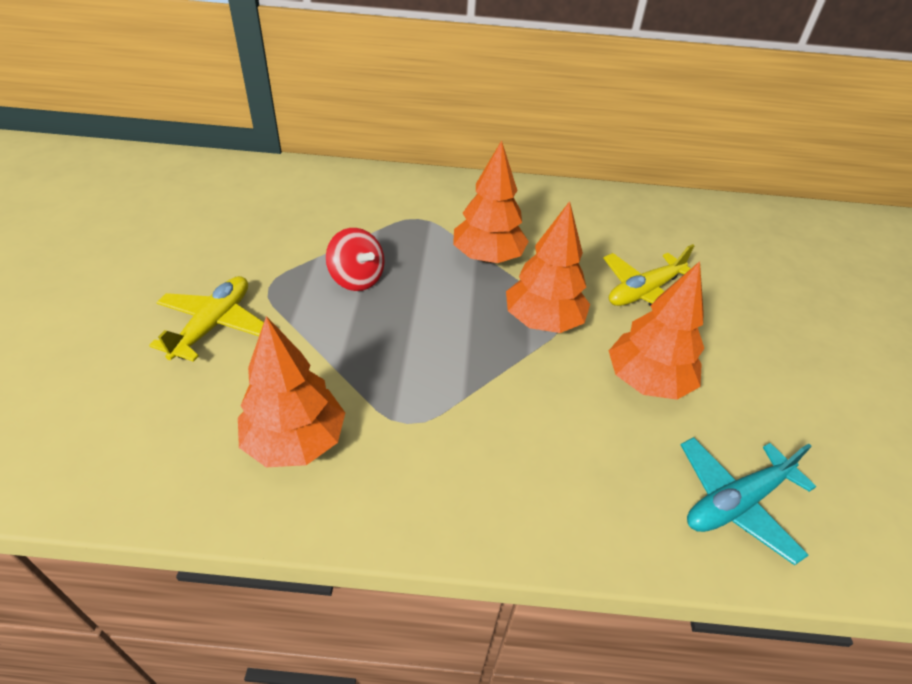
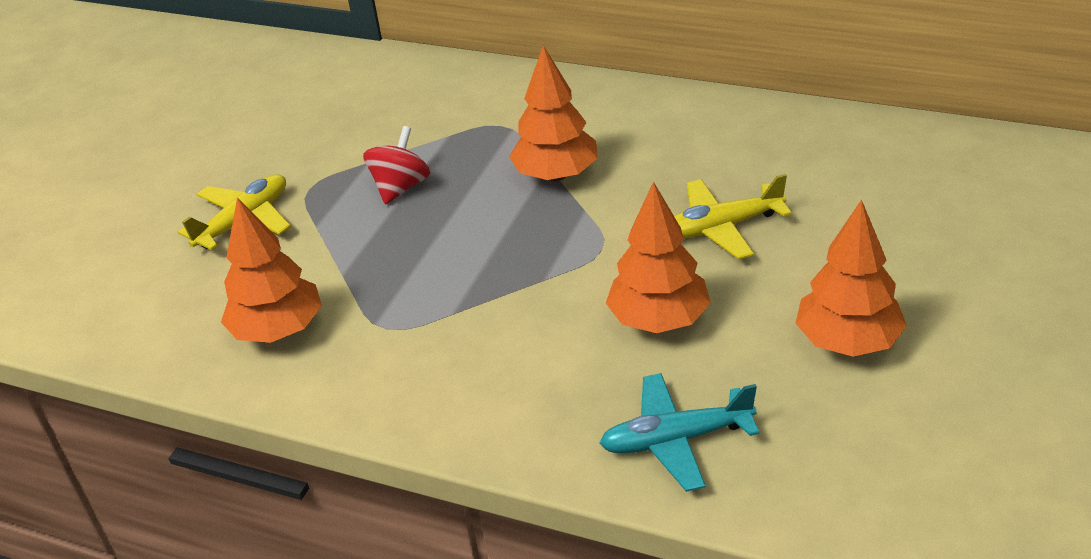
camera: 25 degrees right, 5 degrees down
red spinning top [326,228,385,291] -> red spinning top turned 135 degrees counterclockwise [363,126,430,205]
orange tree [506,201,590,333] -> orange tree moved to [795,199,907,357]

